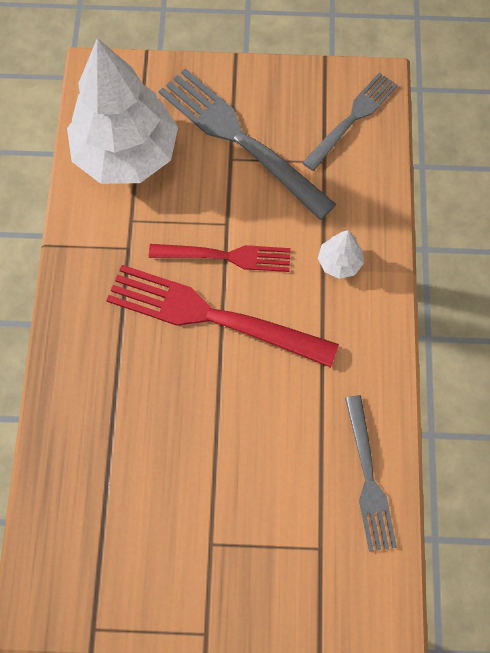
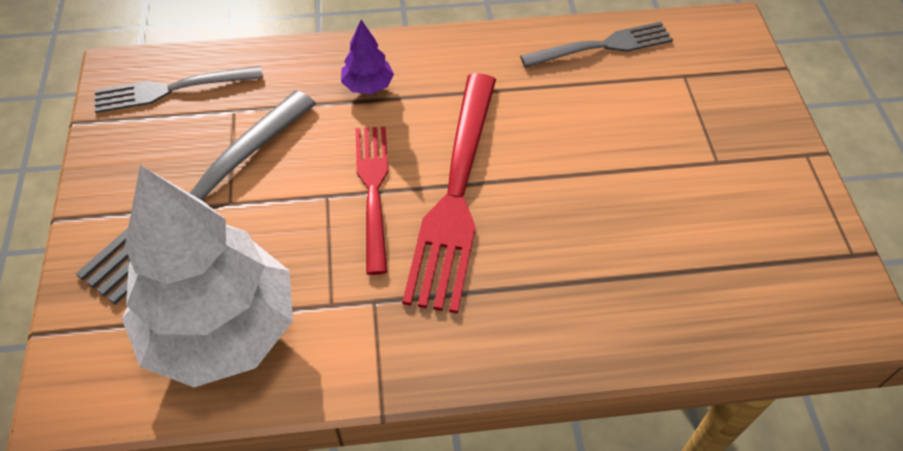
camera: 100 degrees left, 15 degrees down
grey fork [302,72,398,171] -> grey fork turned 45 degrees counterclockwise [94,66,263,113]
white tree [318,230,364,279] -> purple tree [341,20,394,94]

